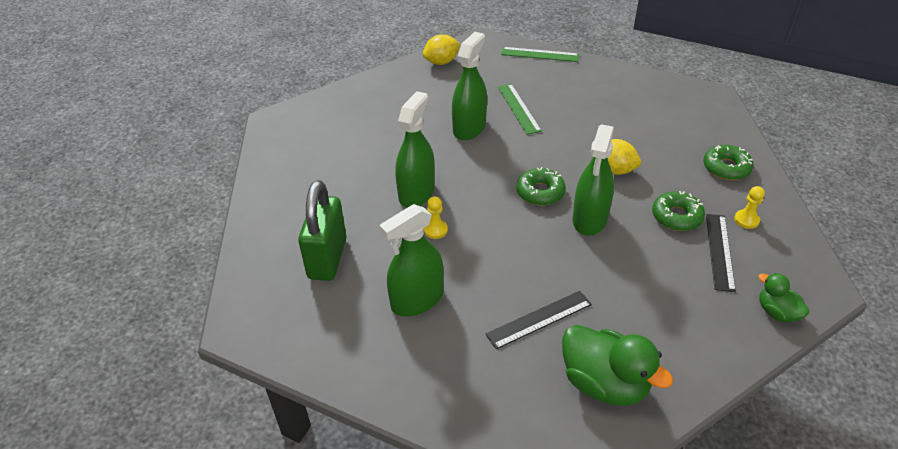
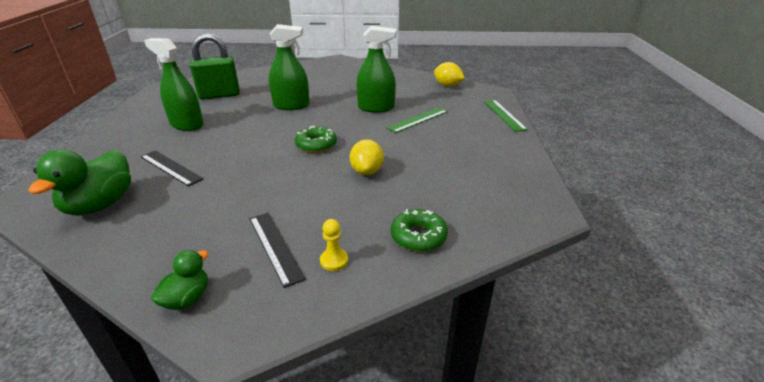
camera: 65 degrees right, 10 degrees down
yellow pawn [424,196,448,239] -> none
green spray bottle [573,124,614,236] -> none
green donut [652,191,705,231] -> none
black ruler [706,214,736,292] -> black ruler turned 75 degrees clockwise [250,213,306,288]

